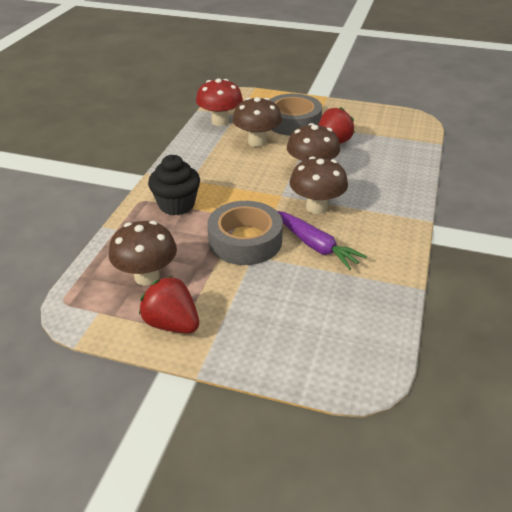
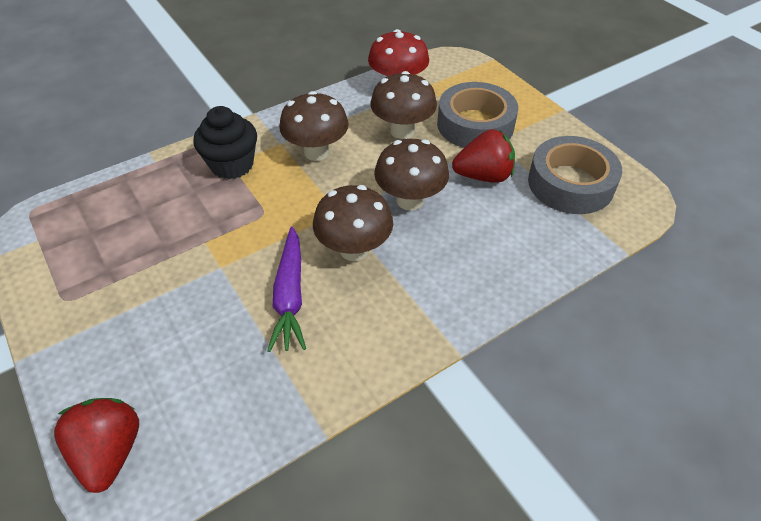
camera: 40 degrees right, 10 degrees up
brown mushroom [109,221,177,286] -> brown mushroom moved to [279,91,349,161]
red strawberry [139,276,199,333] -> red strawberry moved to [54,398,139,493]
grey tape [207,201,283,265] -> grey tape moved to [528,136,622,214]

